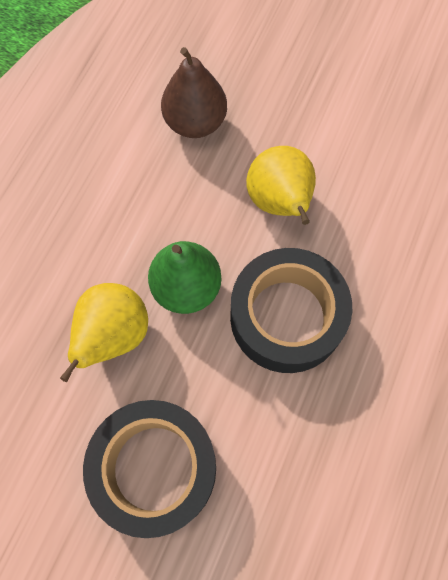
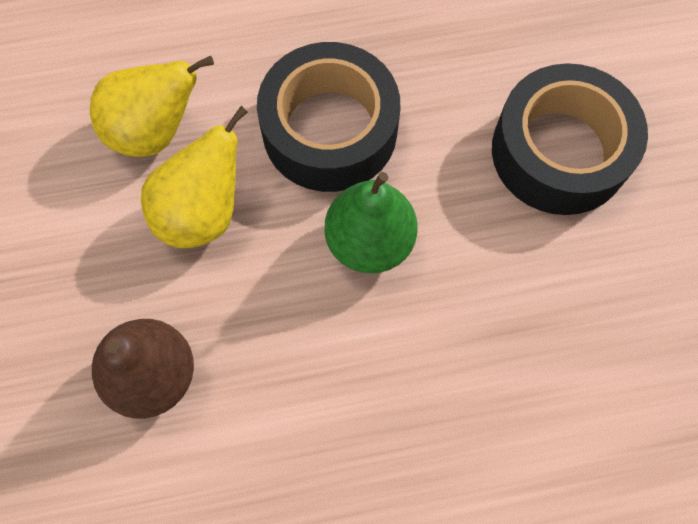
camera: 125 degrees left, 0 degrees up
yellow pear [60,283,148,382] -> yellow pear moved to [90,56,214,157]

